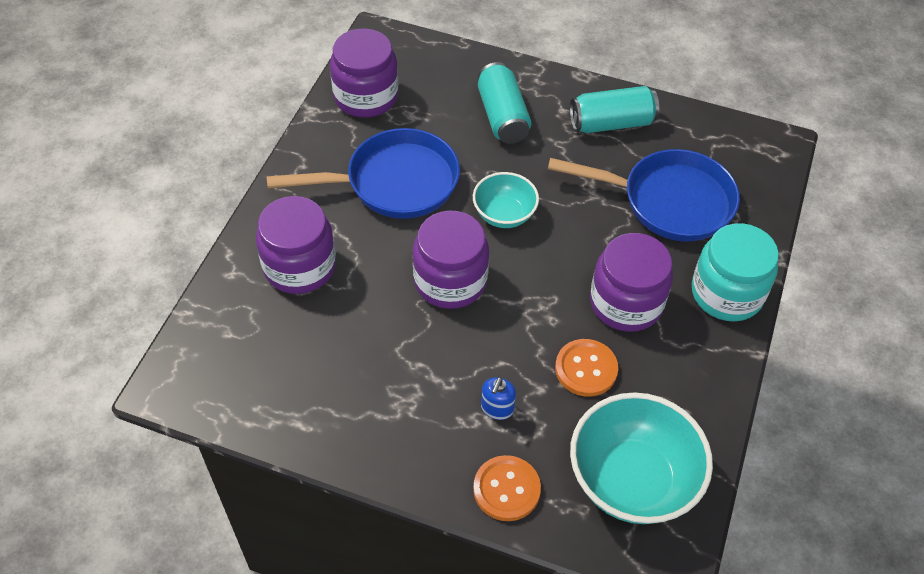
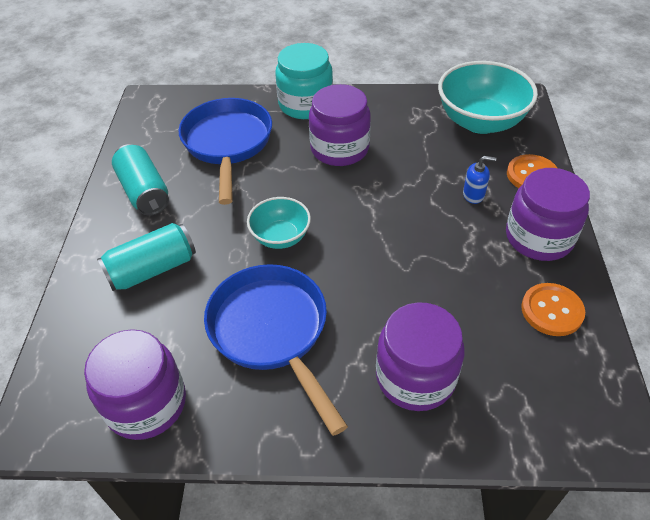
camera: 105 degrees left, 5 degrees down
purple jar [413,210,489,309] -> purple jar moved to [506,168,590,261]
orange button [555,339,618,397] -> orange button moved to [521,283,585,336]

